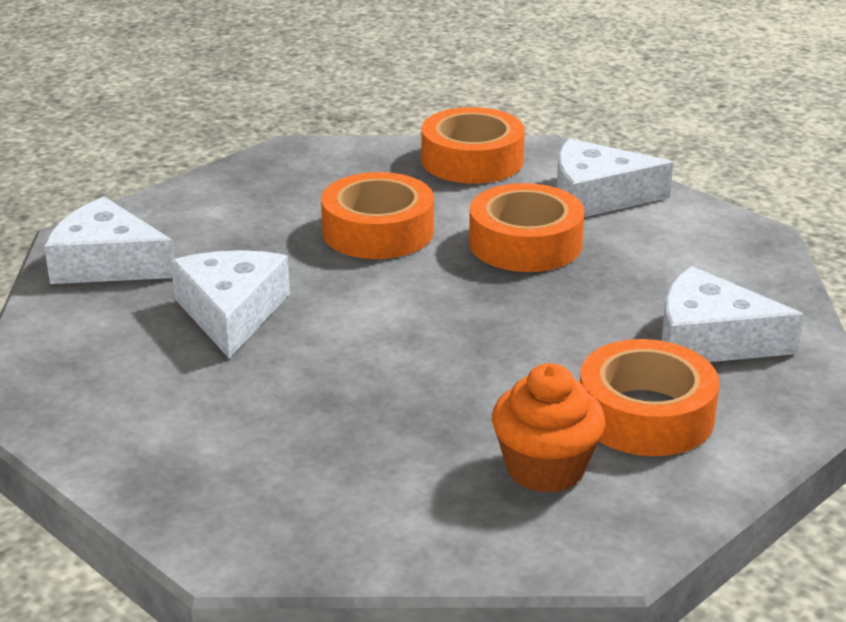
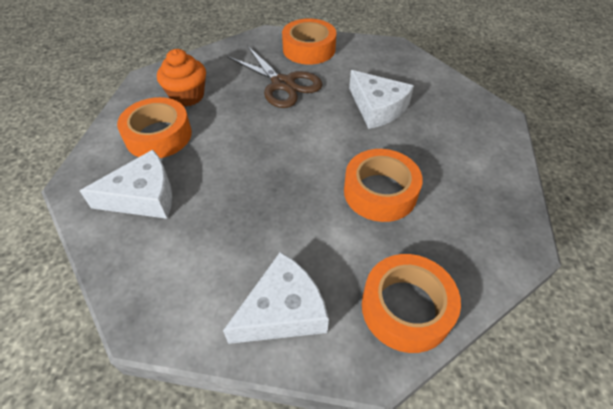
camera: 145 degrees right, 20 degrees up
white cheese [44,197,175,284] -> none
orange tape [469,183,585,272] -> orange tape moved to [282,18,336,65]
none -> brown scissors [227,46,322,108]

